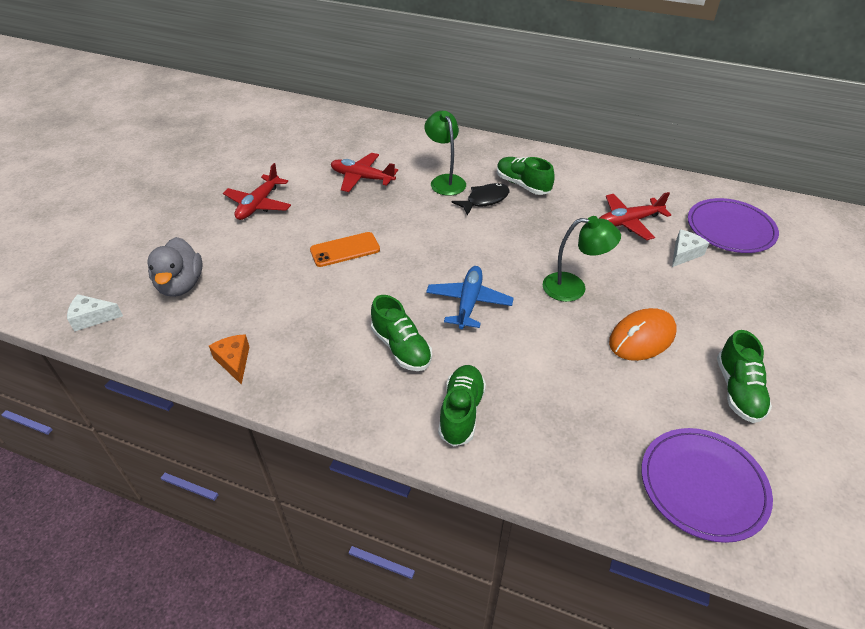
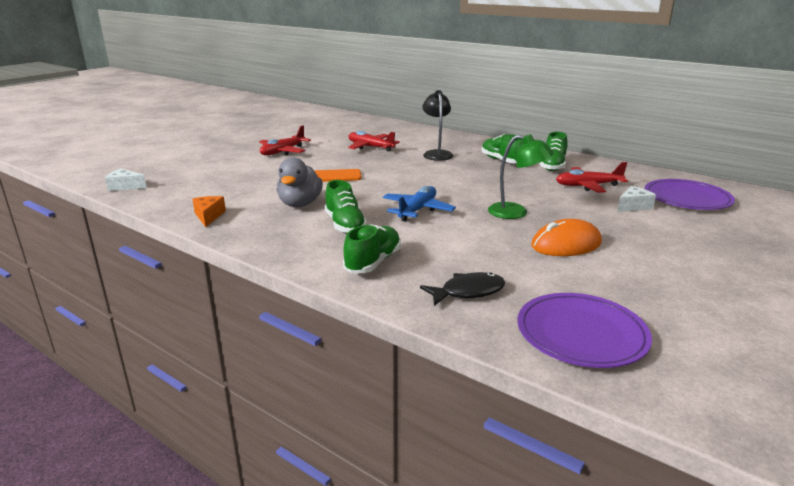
camera: 15 degrees right, 20 degrees down
grey duck [148,237,203,297] -> grey duck moved to [276,157,323,207]
green lamp [425,111,466,196] -> black lamp [423,90,454,161]
black fish [452,183,509,216] -> black fish moved to [420,272,505,306]
green shoe [717,330,772,423] -> green shoe moved to [539,132,568,171]

